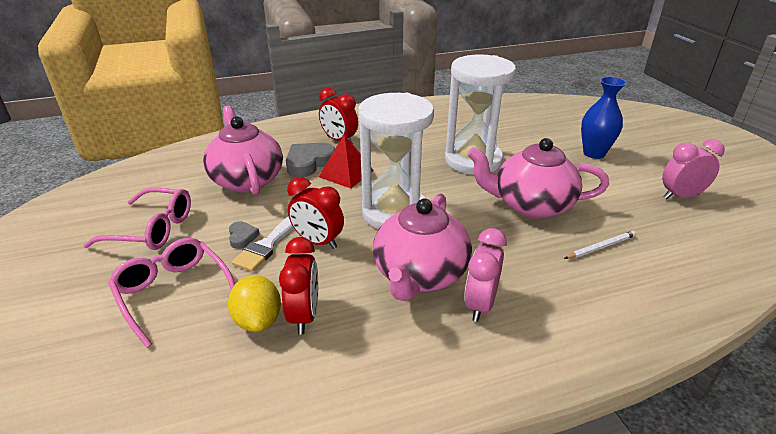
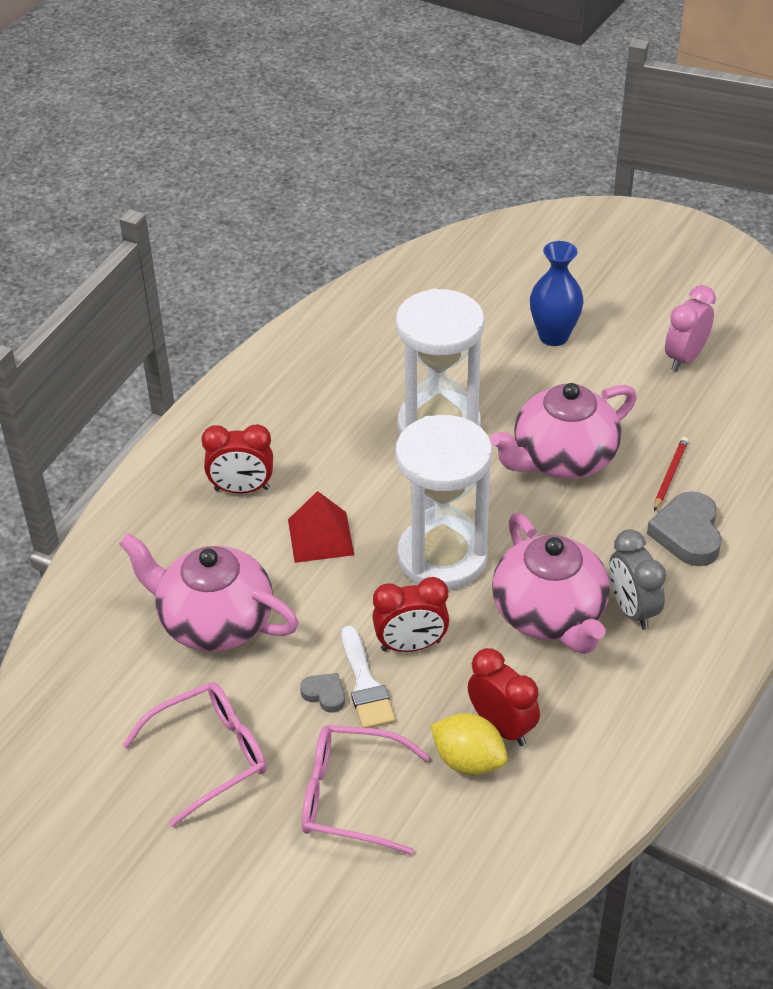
camera: 40 degrees left, 10 degrees up
grey heart [286,143,335,177] -> grey heart moved to [647,491,722,566]
pink clock [464,228,507,322] -> grey clock [609,529,666,630]
white pencil [564,231,636,259] -> red pencil [654,437,688,511]

